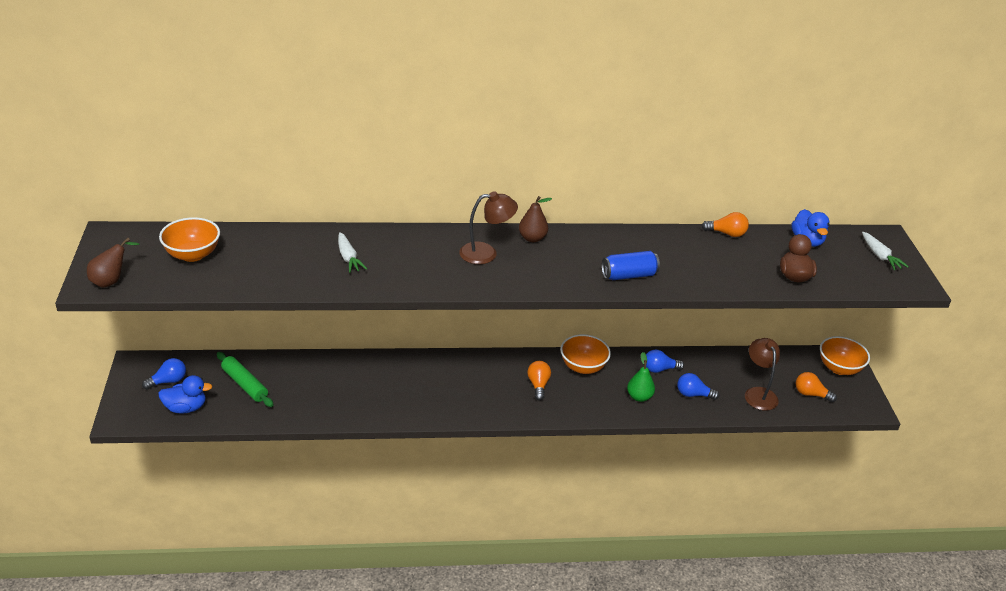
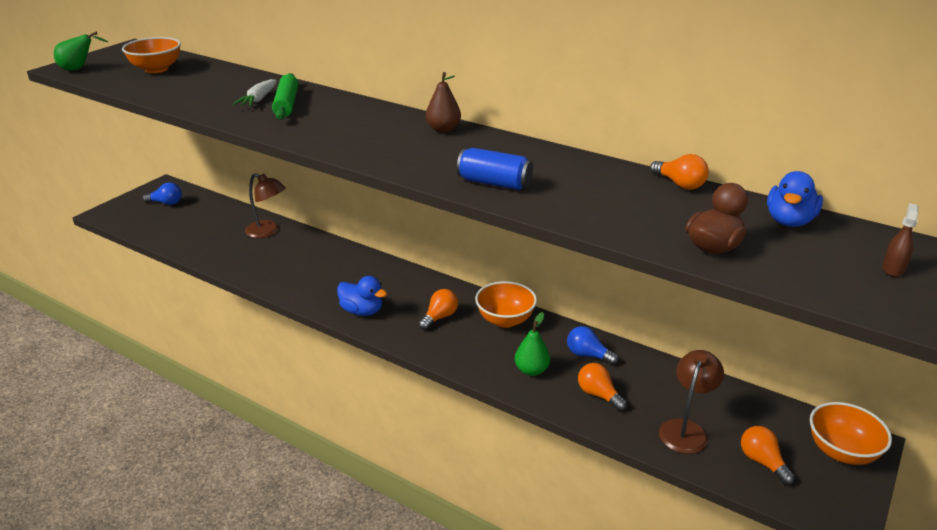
camera: 40 degrees right, 5 degrees down
brown pear [87,238,139,288] -> green pear [54,32,108,71]
blue duck [158,375,213,413] -> blue duck moved to [337,276,387,316]
green rolling pin [217,352,273,407] -> green rolling pin moved to [272,73,298,120]
brown lamp [459,191,518,264] -> brown lamp moved to [245,173,286,238]
blue light bulb [677,373,719,400] -> orange light bulb [578,363,627,411]
white carrot [862,232,909,270] -> brown spray bottle [882,203,918,277]

